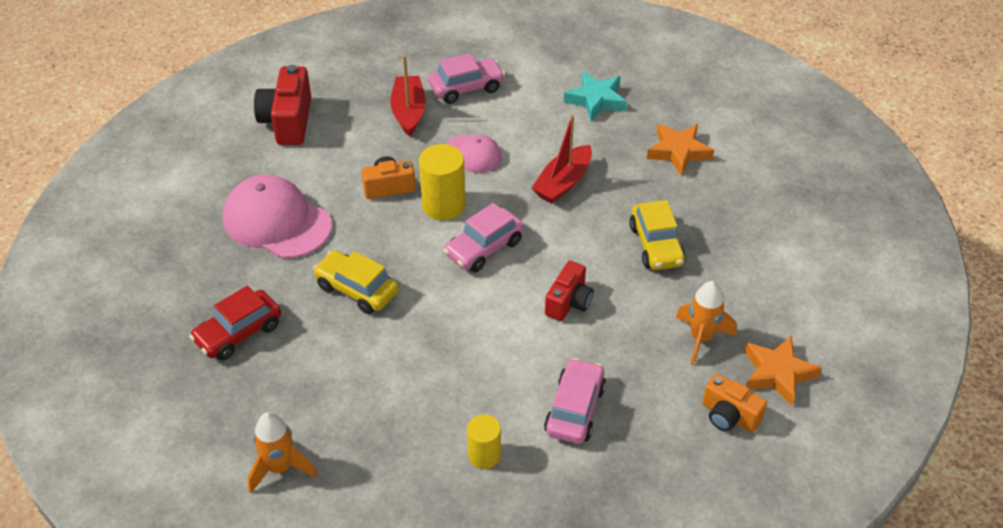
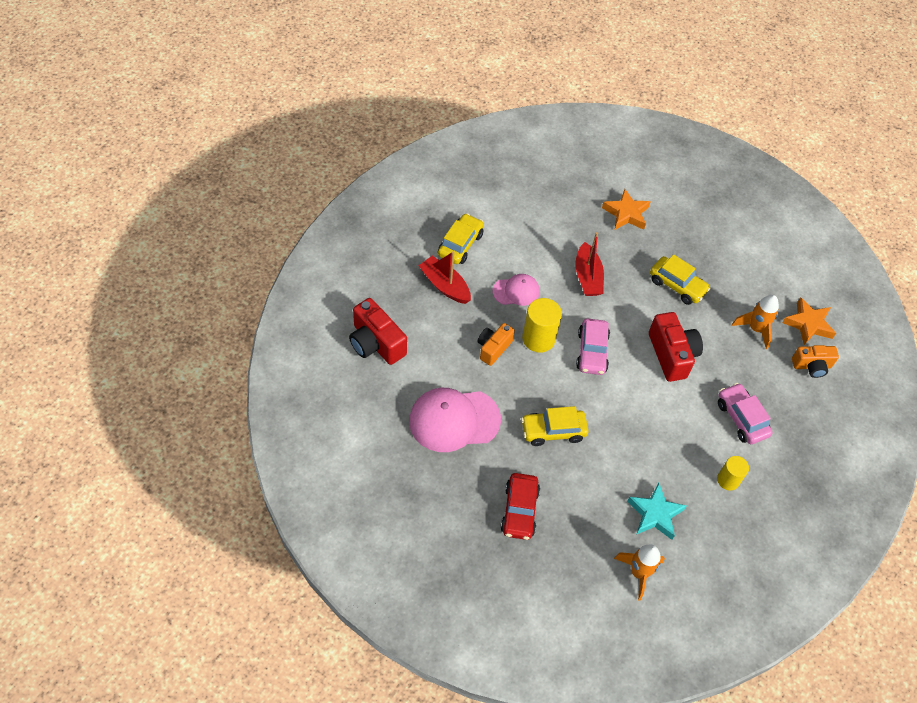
camera: 45 degrees left, 10 degrees up
pink car [428,53,505,104] -> yellow car [438,213,484,264]
red camera [545,261,594,321] -> red camera [649,312,703,382], size x1.55
turquoise star [564,71,627,121] -> turquoise star moved to [627,483,686,540]

